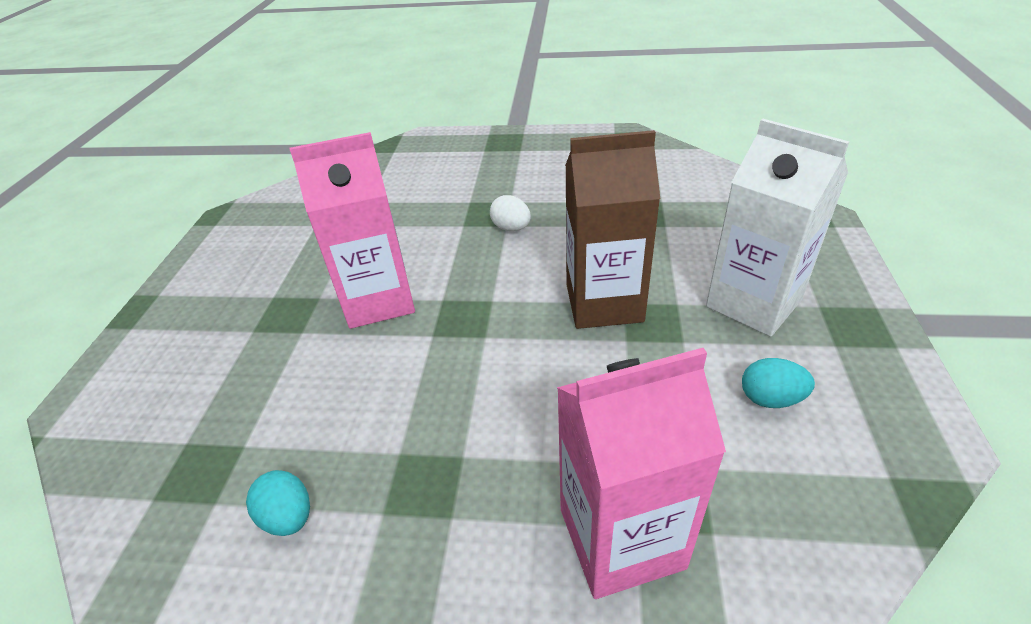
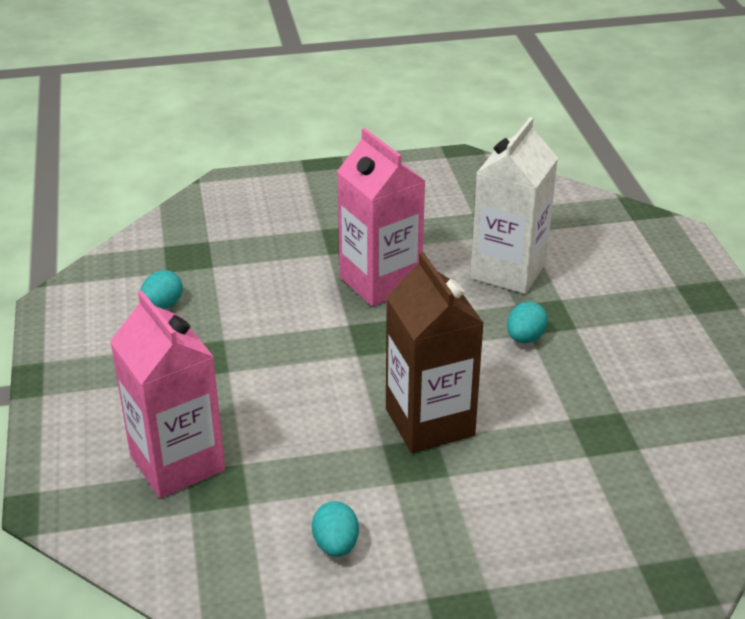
camera: 70 degrees right, 5 degrees down
white egg [490,195,531,231] -> turquoise egg [507,302,548,343]
white carton [706,119,849,337] -> white carton moved to [470,117,558,294]

